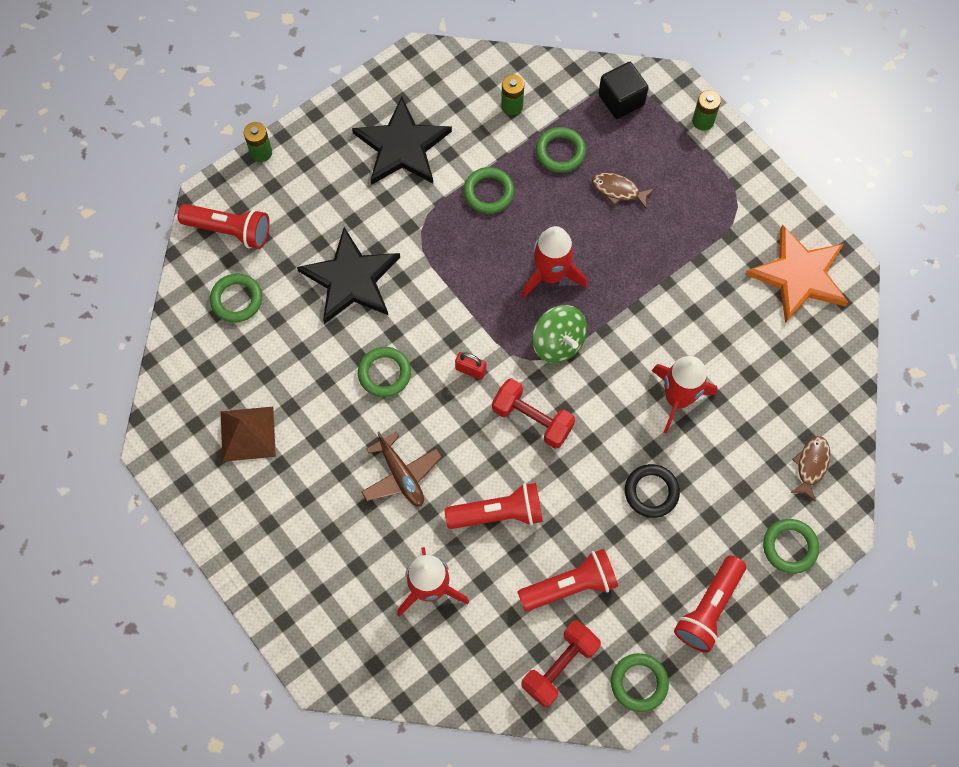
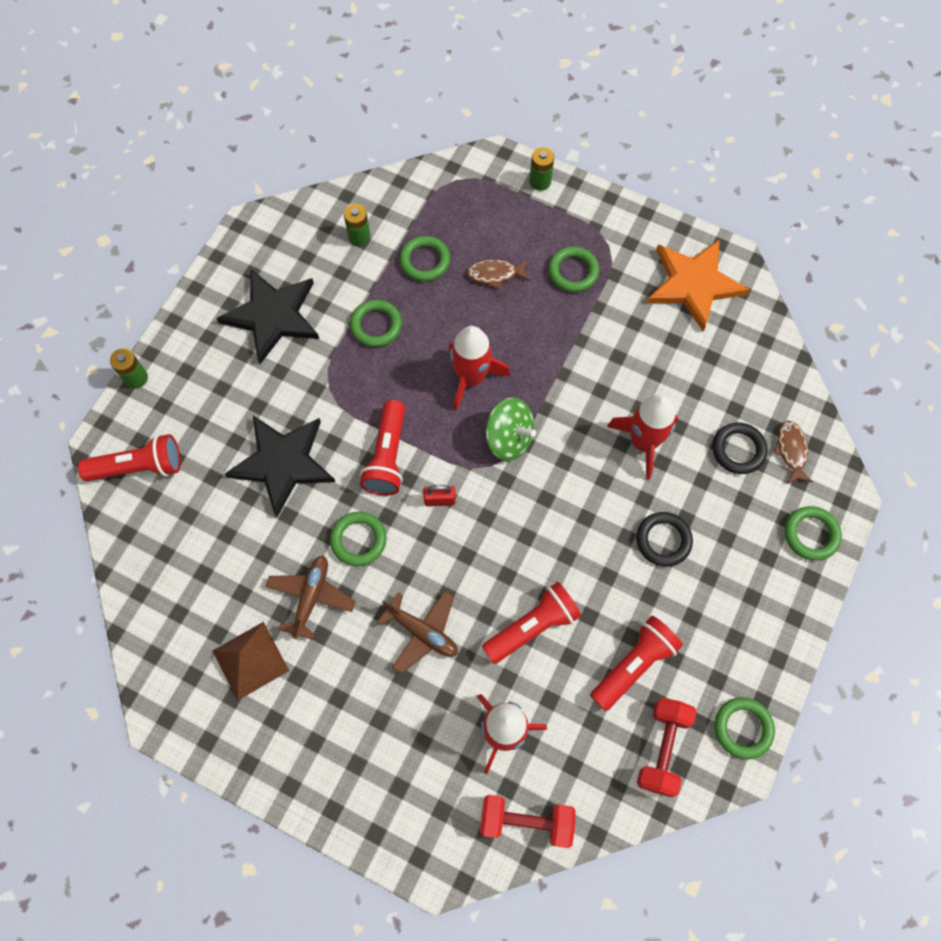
camera: 25 degrees left, 0 degrees up
green ring [210,273,262,322] -> green ring moved to [548,246,599,292]
red dumbbell [492,378,575,449] -> red dumbbell moved to [480,795,576,848]
black cube [598,62,649,119] -> none
red flashlight [674,555,746,653] -> red flashlight moved to [360,400,405,496]
none -> brown plane [265,555,356,640]
none -> black ring [712,422,767,474]

